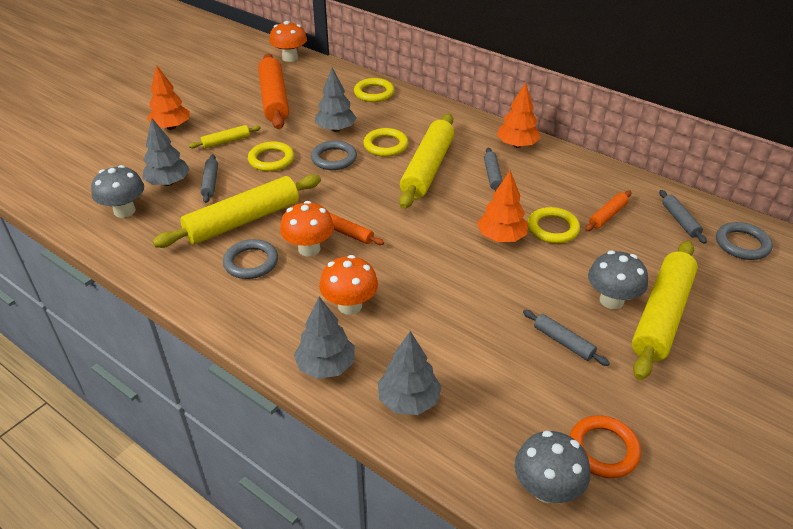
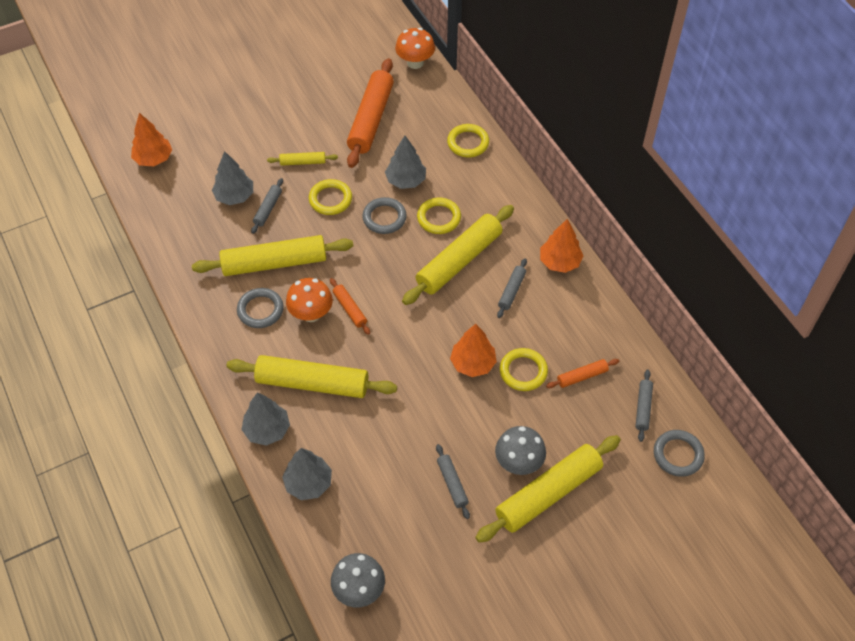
camera: 25 degrees right, 15 degrees up
grey mushroom [91,165,144,218] -> none
orange tree [147,65,190,130] -> orange tree moved to [131,113,172,166]
orange mushroom [319,255,378,315] -> yellow rolling pin [227,355,397,398]
orange ring [570,415,641,478] -> none

